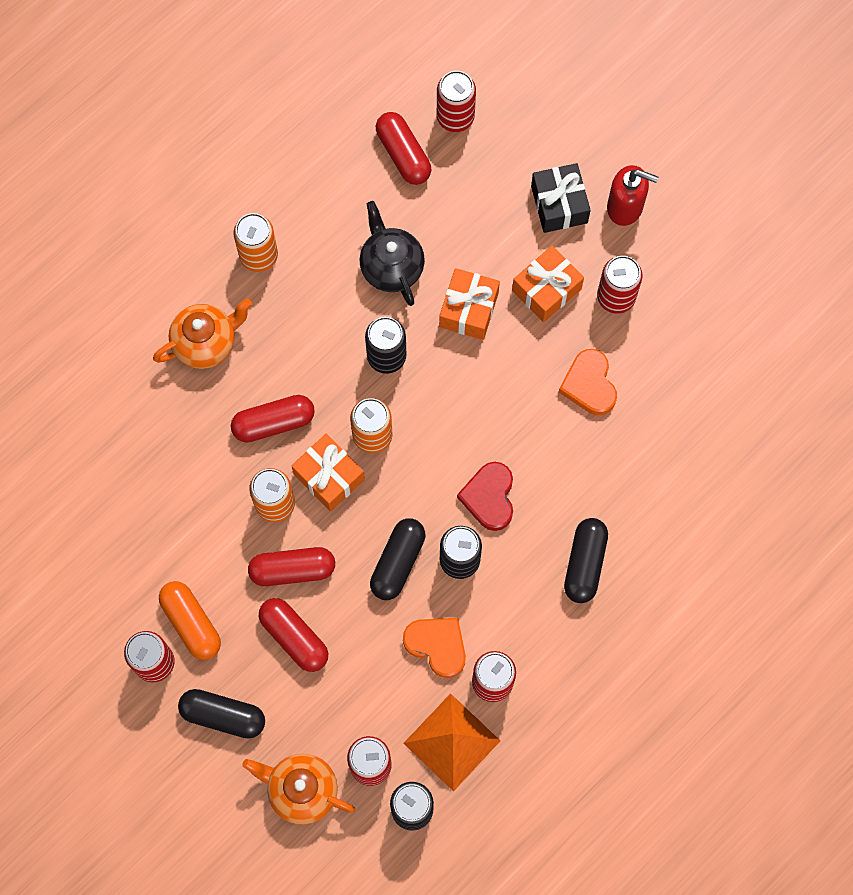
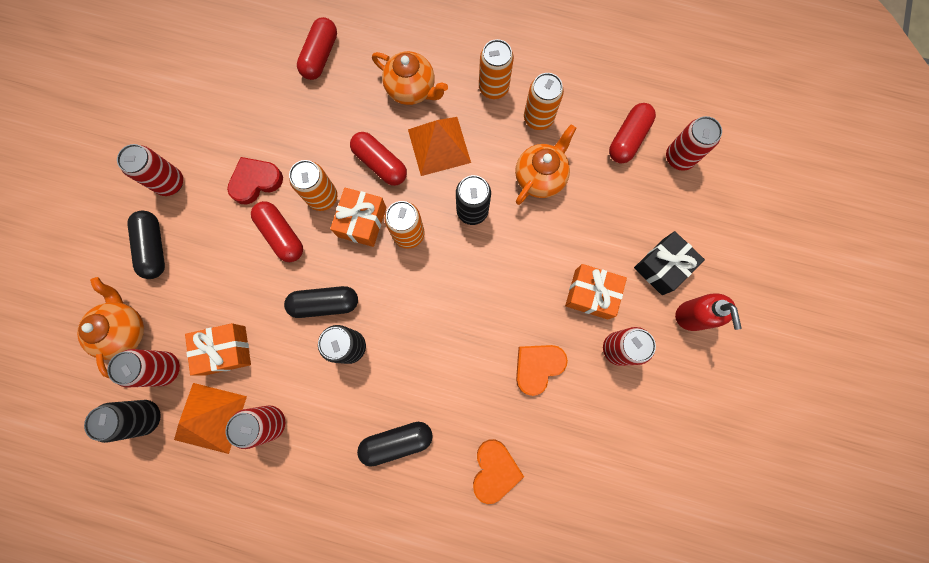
camera: 60 degrees right, 5 degrees up
orange capsule [159,581,221,660] -> none
red capsule [259,598,328,672] -> red capsule moved to [297,17,337,80]
black teapot [360,201,425,306] -> orange teapot [515,125,576,205]
orange heart [403,618,466,678] -> orange heart moved to [473,439,524,504]
orange gift [439,268,500,340] -> orange gift moved to [185,323,251,375]
red heart [457,462,513,531] -> red heart moved to [227,157,283,205]
none -> orange pyramid [408,117,471,176]
none -> orange can [524,73,564,130]

